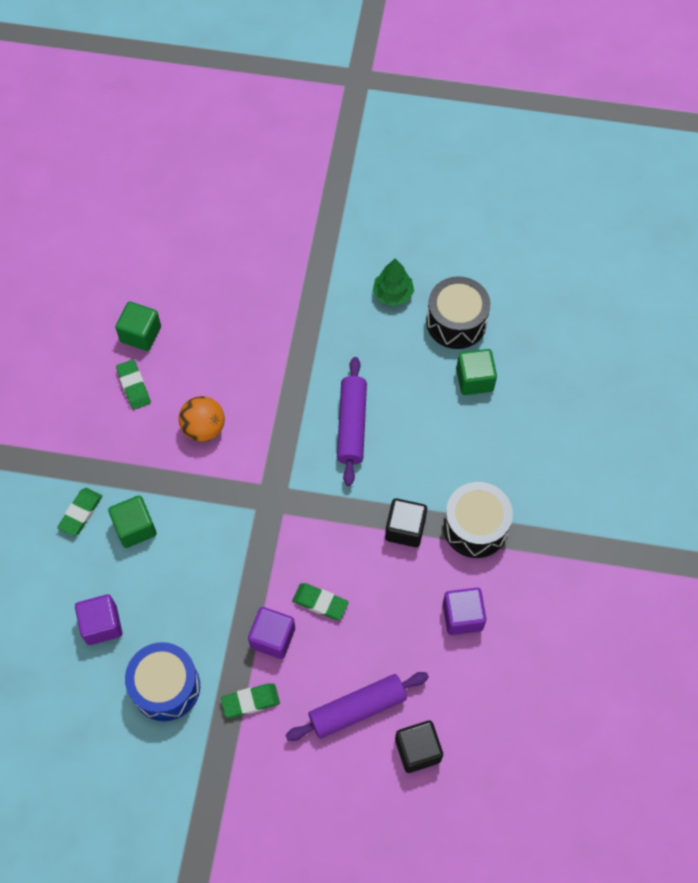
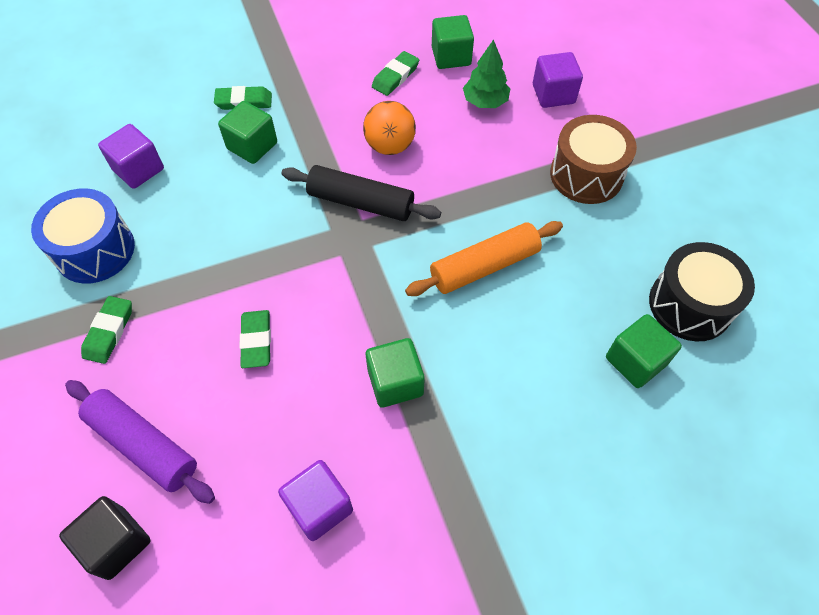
camera: 60 degrees right, 5 degrees down
green eraser [221,684,280,718] -> green eraser turned 60 degrees clockwise [81,296,132,364]
purple cube [248,607,295,659] -> purple cube moved to [533,52,583,108]
purple rolling pin [337,357,367,486] -> orange rolling pin [405,221,563,296]
green tree [373,258,414,306] -> green tree moved to [463,39,510,108]
black cube [385,498,427,547] -> green cube [366,338,425,408]
black drum [443,482,513,558] -> none
none -> black rolling pin [282,165,441,221]
none -> brown drum [550,115,637,204]

